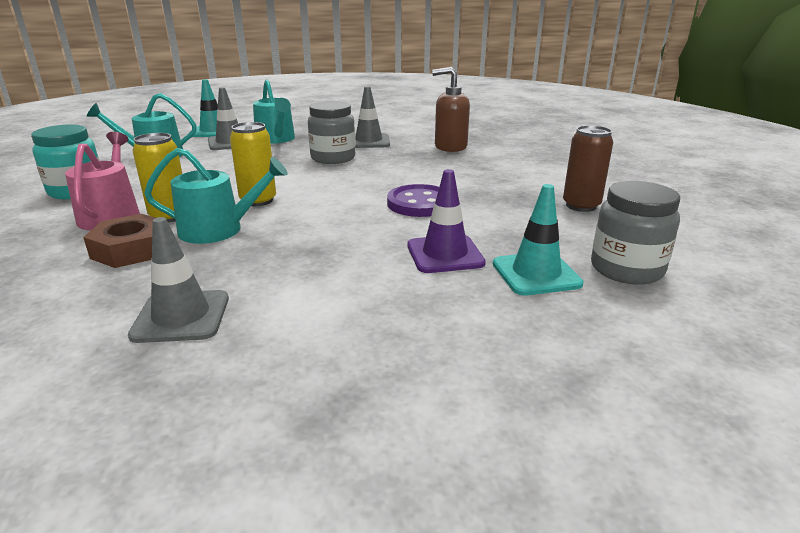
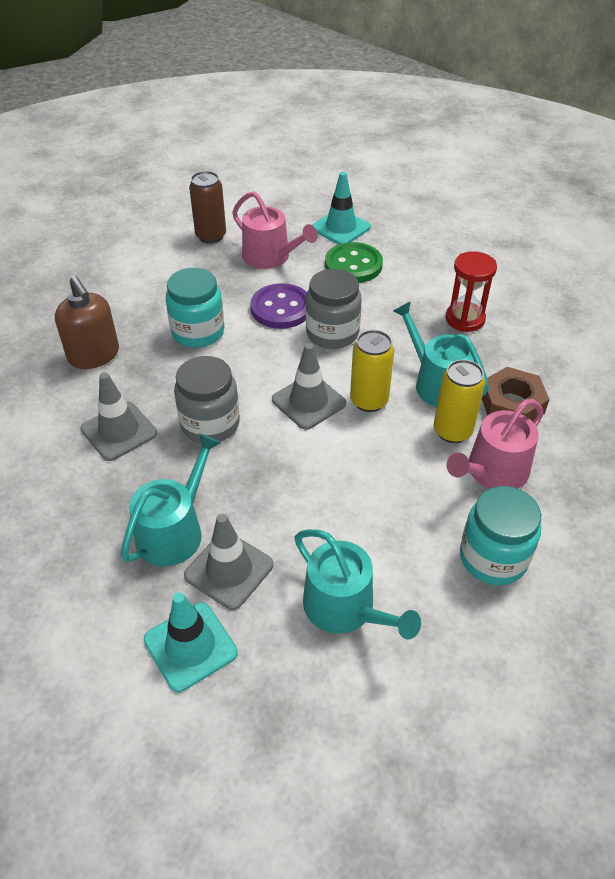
camera: 125 degrees left, 20 degrees up
grey traffic cone [128,217,229,343] -> grey traffic cone moved to [272,343,346,430]
purple traffic cone [407,169,486,273] -> green button [325,242,383,283]
grey jar [591,181,680,285] -> grey jar moved to [306,269,362,349]
none -> turquoise jar [166,268,225,348]
none -> pink watering can [232,191,318,269]
none -> red hourglass [445,251,497,332]

